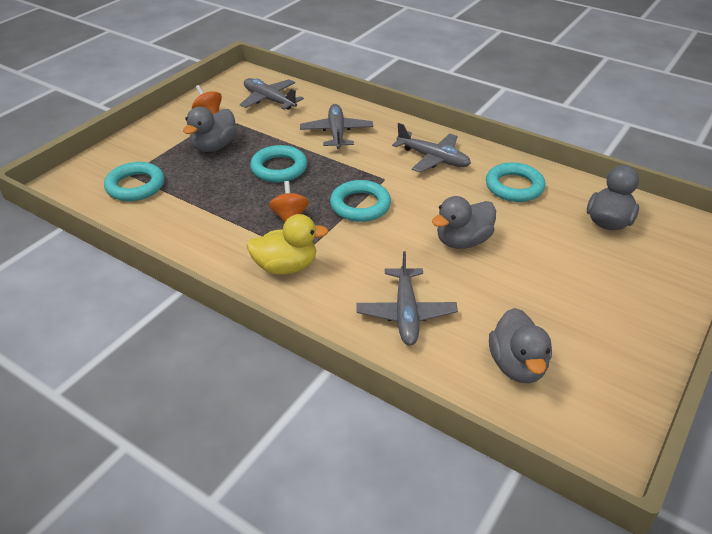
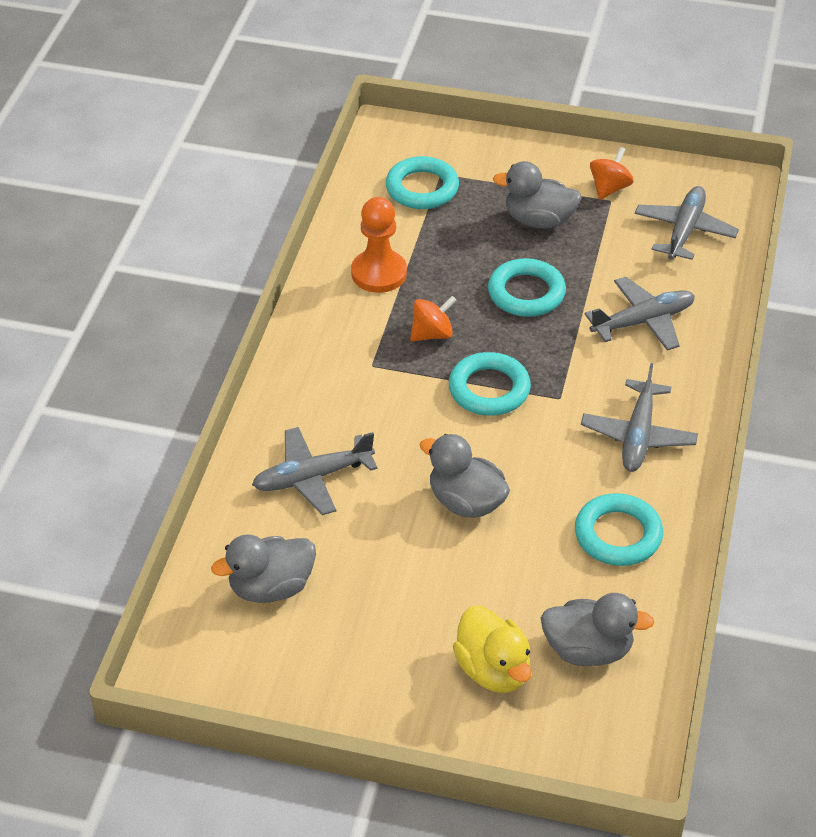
camera: 70 degrees right, 5 degrees up
yellow duck [246,214,329,275] -> yellow duck moved to [453,606,532,693]
none -> orange pawn [351,197,407,293]

